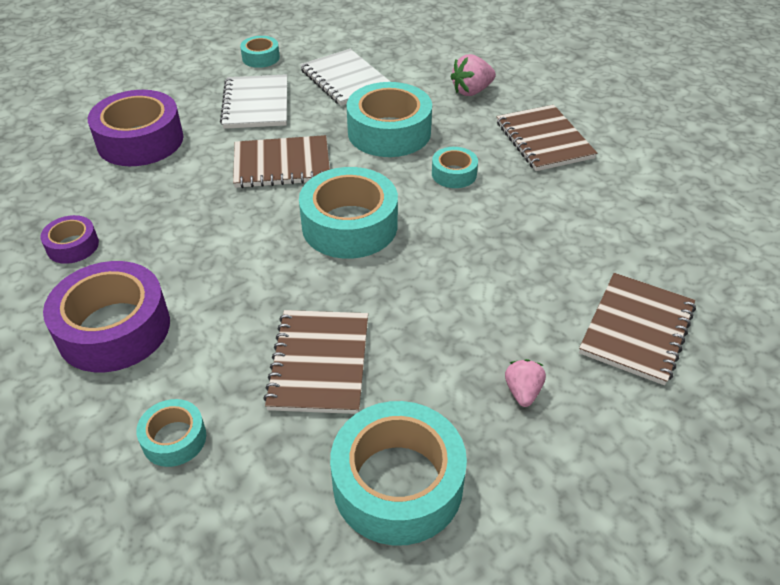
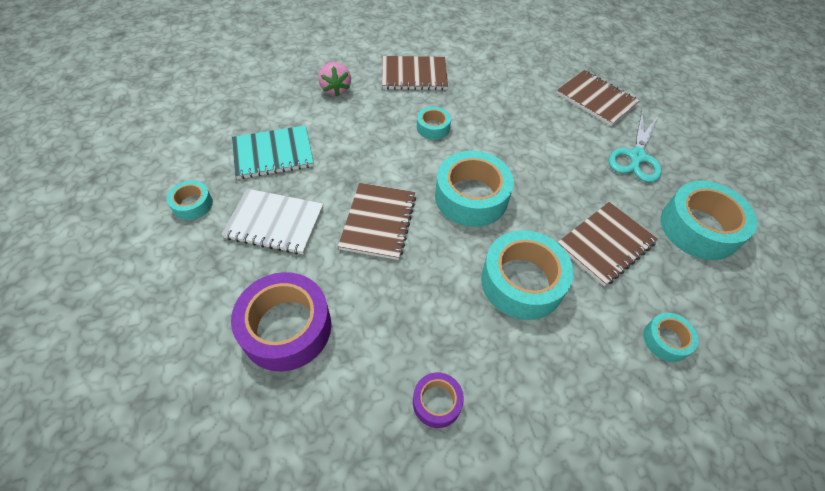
camera: 75 degrees left, 10 degrees up
purple tape [43,261,170,372] -> none
brown notebook [263,310,368,414] -> brown notebook turned 60 degrees counterclockwise [557,202,658,286]
white notebook [300,49,391,106] -> turquoise notebook [232,125,314,179]
turquoise tape [347,82,432,157] -> turquoise tape moved to [481,230,574,320]
pink strawberry [505,359,546,407] -> turquoise scissors [608,112,662,183]

